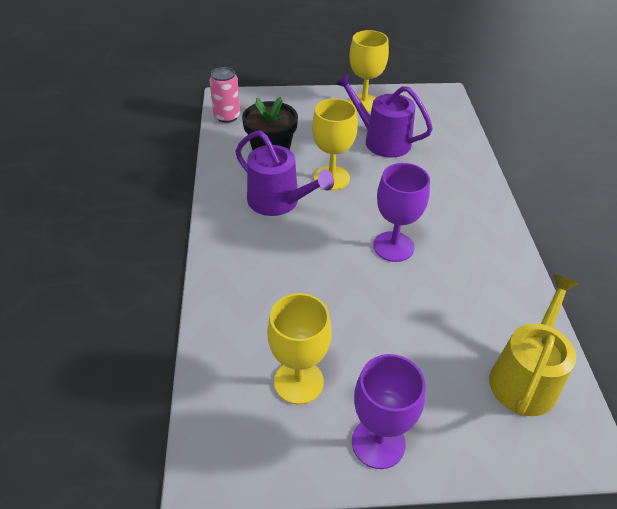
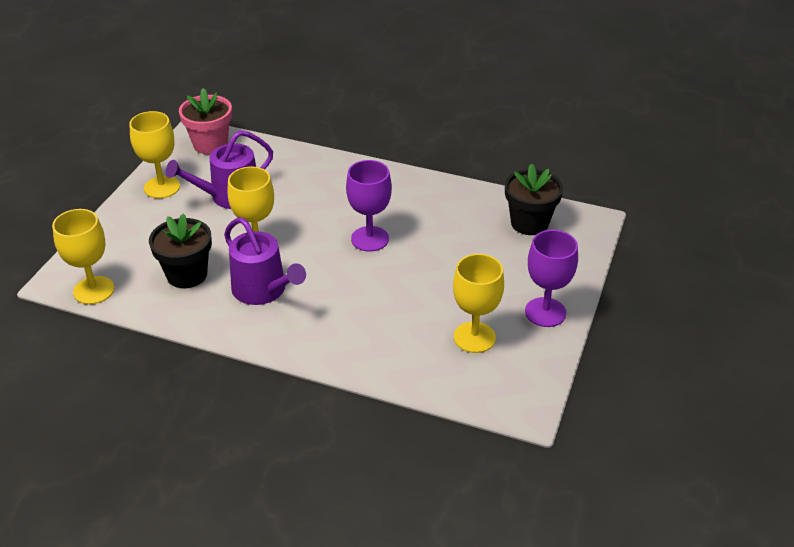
camera: 65 degrees left, 5 degrees down
pink can [209,67,240,123] -> yellow goblet [52,209,114,304]
purple watering can [235,131,334,216] -> purple watering can turned 75 degrees clockwise [224,218,306,305]
yellow watering can [489,275,579,416] -> black flower pot [505,163,563,235]
none -> pink flower pot [179,88,232,154]

